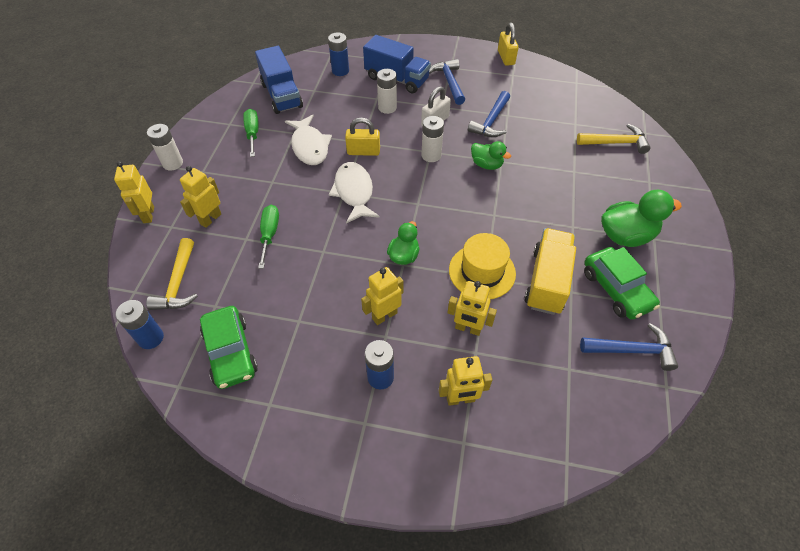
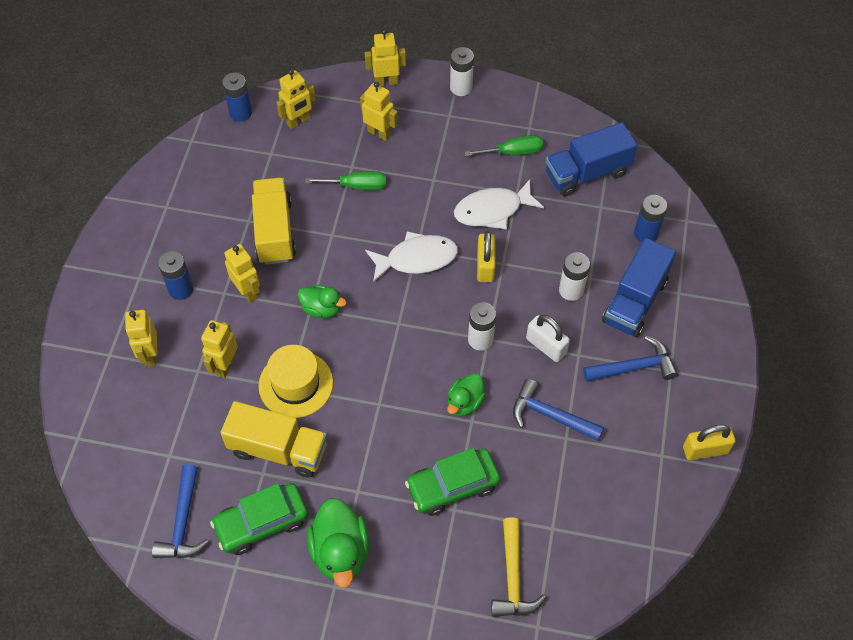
camera: 90 degrees right, 5 degrees up
yellow hammer [146,238,198,310] -> yellow robot [276,69,316,129]
green car [200,306,258,389] -> green car moved to [405,448,500,516]
none -> yellow truck [252,177,296,265]

